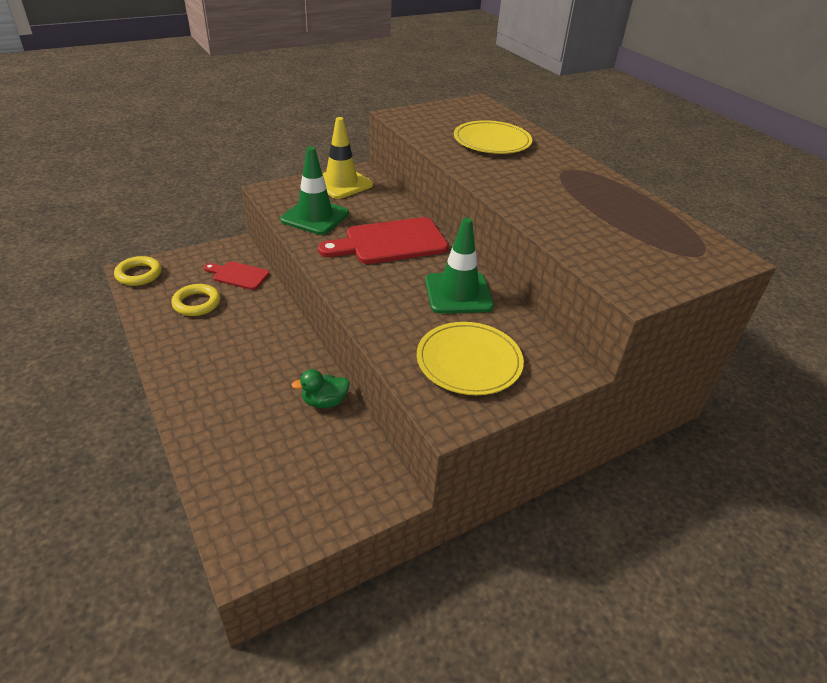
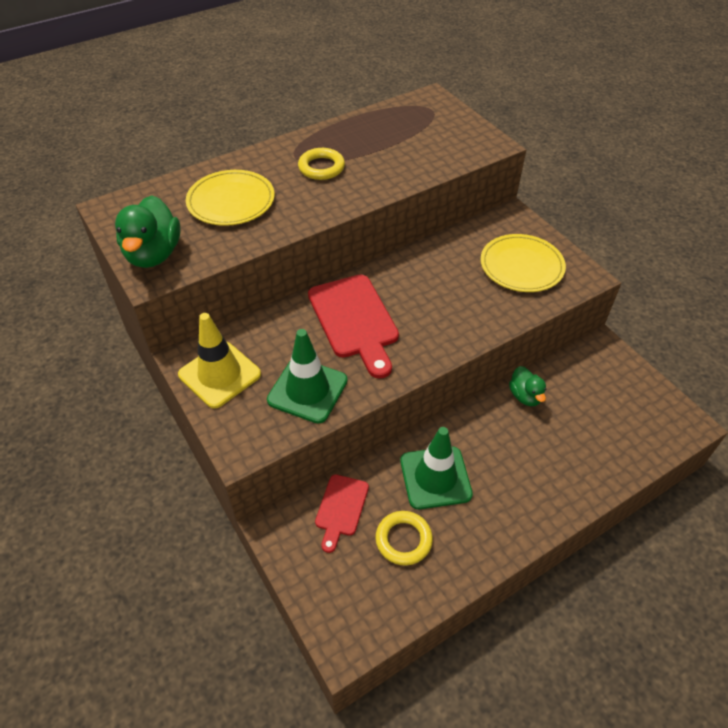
camera: 90 degrees left, 10 degrees up
yellow ring [114,256,162,286] -> yellow ring moved to [298,148,345,180]
green traffic cone [425,218,494,314] -> green traffic cone moved to [400,427,473,509]
none -> green duck [115,195,181,268]

